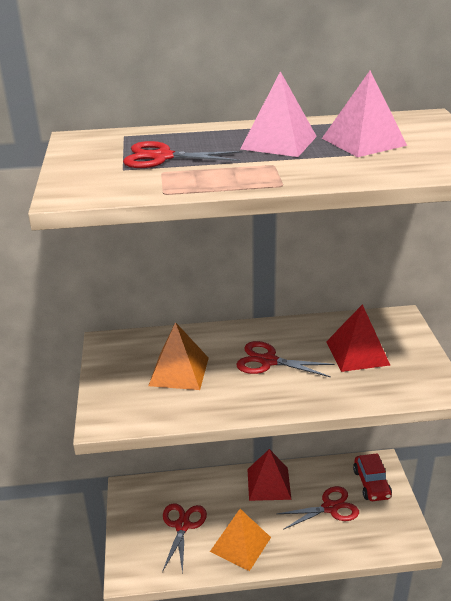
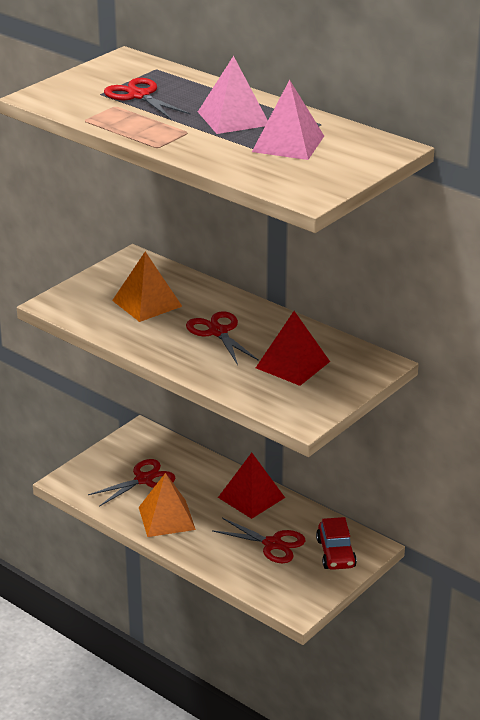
camera: 45 degrees right, 0 degrees up
red car [353,453,392,501] -> red car turned 45 degrees counterclockwise [316,517,357,570]

